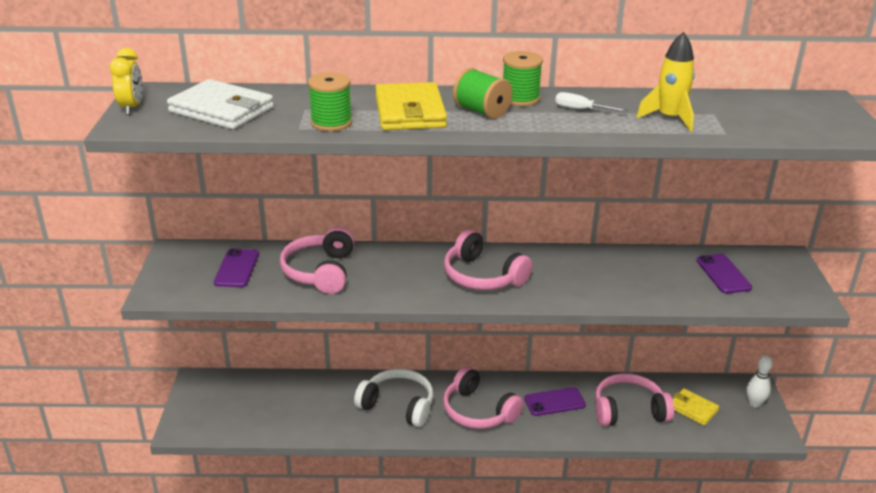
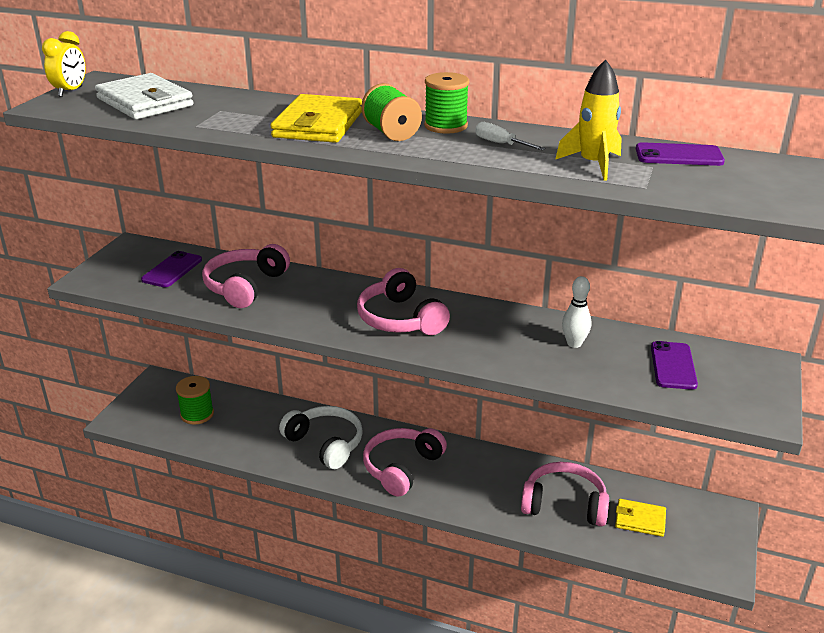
camera: 20 degrees right, 0 degrees up
green spool [308,72,352,131] -> green spool moved to [176,376,214,425]
pink headphones [443,366,524,429] -> pink headphones turned 60 degrees clockwise [363,428,447,497]
purple phone [524,387,586,416] -> purple phone moved to [636,142,725,166]
yellow wallet [673,388,719,426] -> yellow wallet turned 45 degrees counterclockwise [615,499,666,537]
white bowling pin [747,355,773,408] -> white bowling pin moved to [562,276,592,348]

